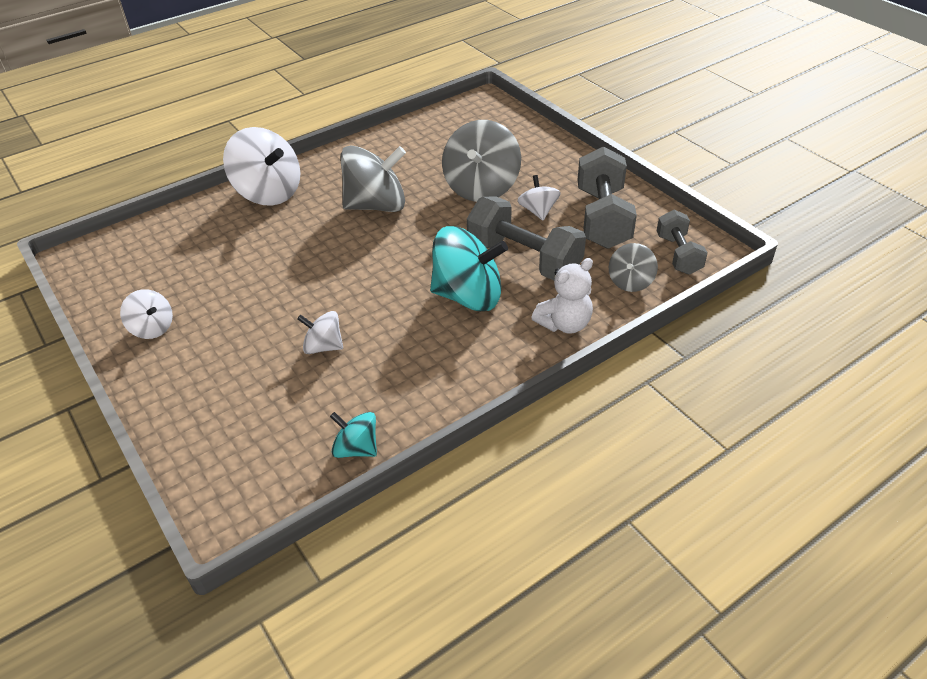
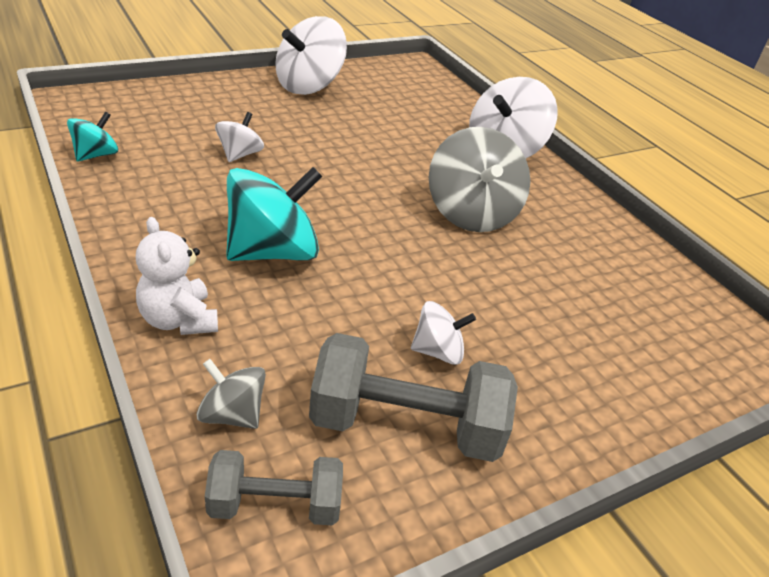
camera: 90 degrees right, 5 degrees down
white spinning top [120,289,173,339] -> white spinning top [275,16,347,95], size x1.91
turquoise spinning top [430,226,508,312] -> turquoise spinning top turned 135 degrees counterclockwise [226,167,322,261]
grey spinning top [442,120,521,202] -> none
grey dumbbell [467,197,586,280] -> none

